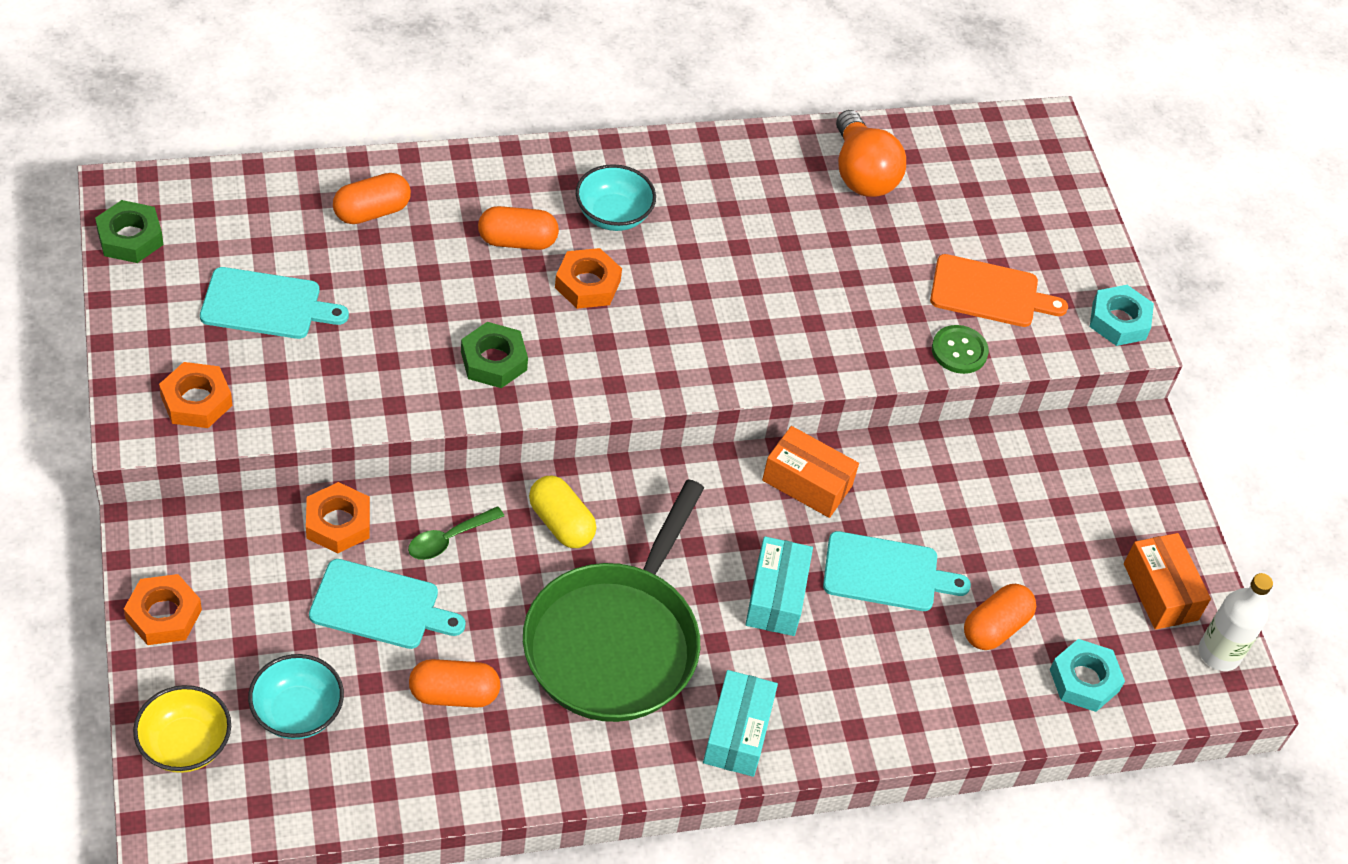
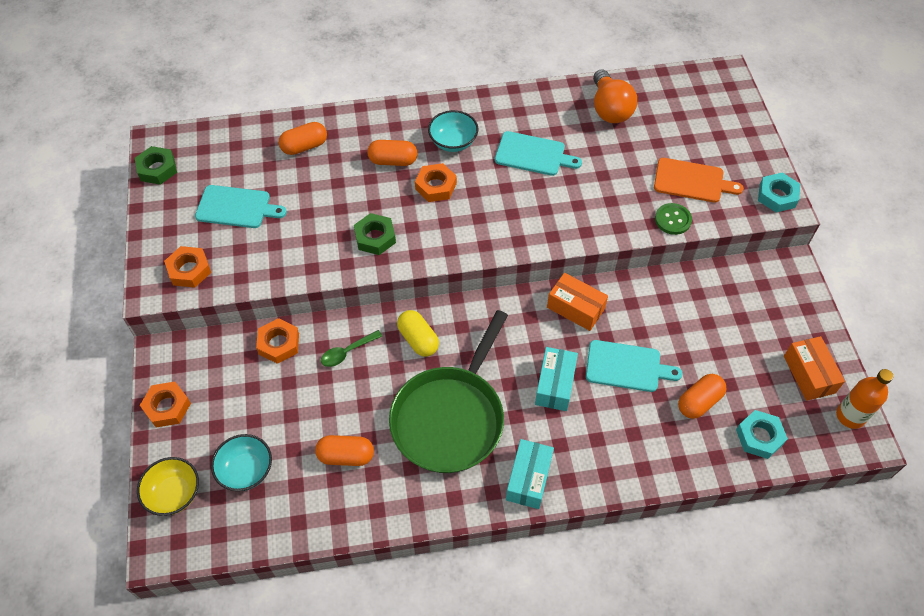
camera: 10 degrees right, 5 degrees up
turquoise cutting board [309,559,466,649] -> turquoise cutting board moved to [495,131,582,176]
white bottle [1199,573,1273,671] -> orange bottle [836,369,893,429]

